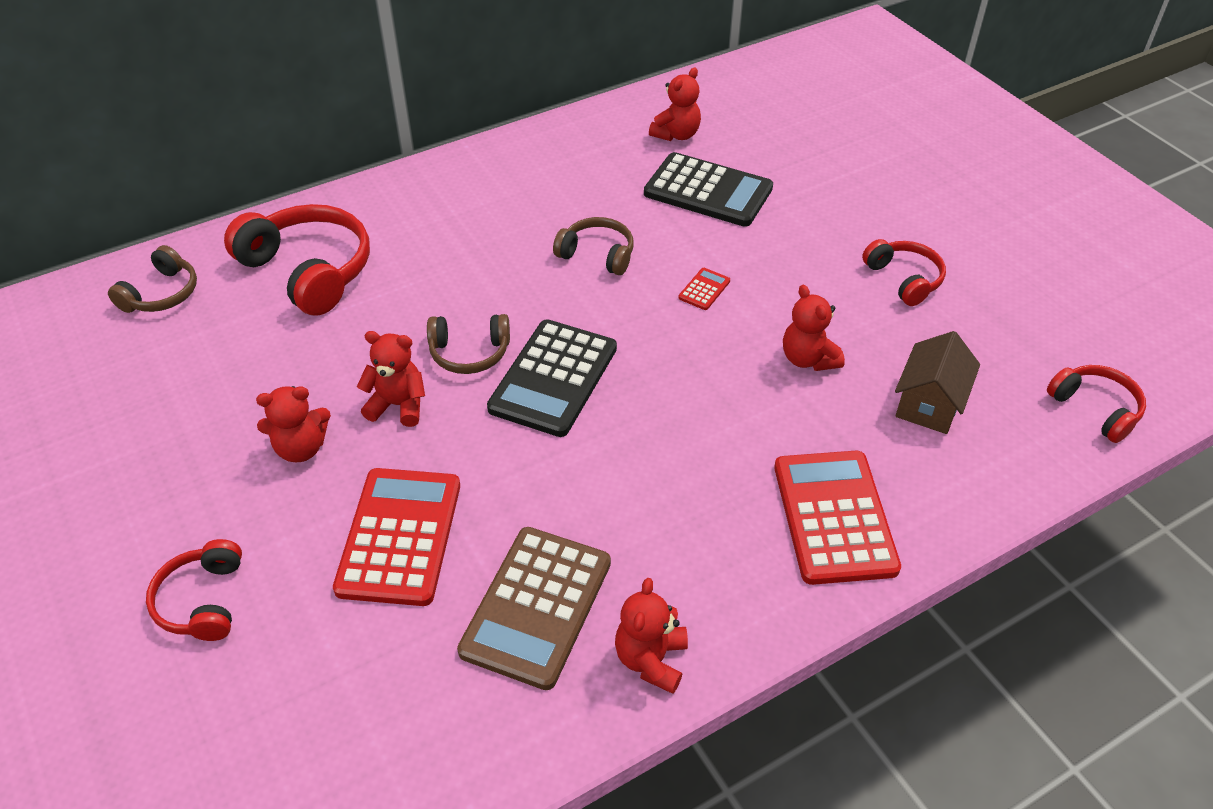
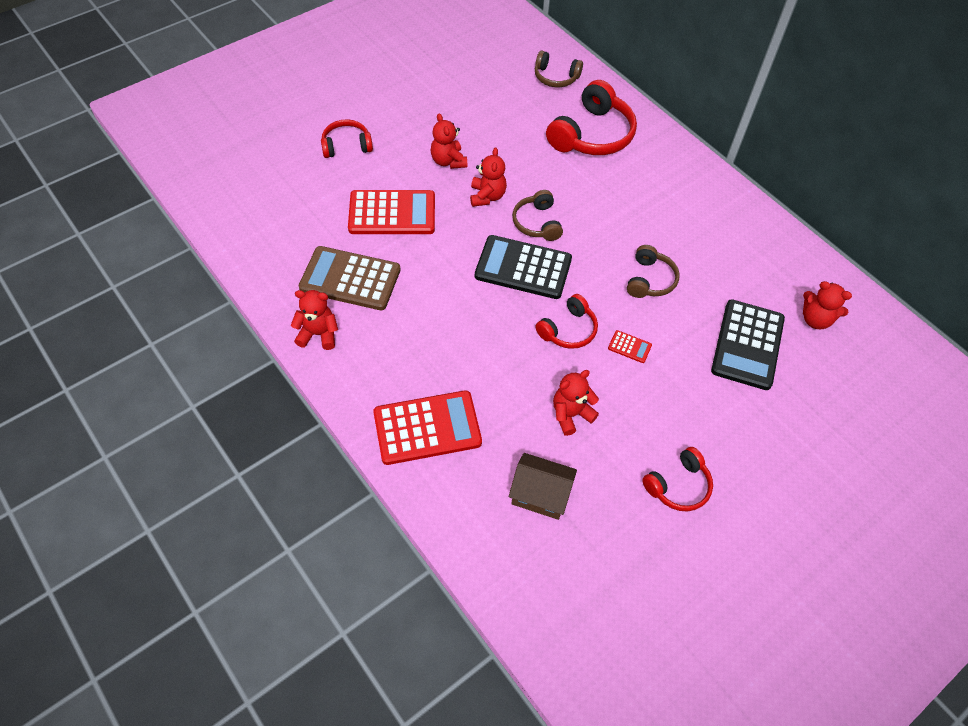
camera: 80 degrees right, 10 degrees up
red headphones [1047,365,1146,443] -> red headphones moved to [535,294,598,349]

